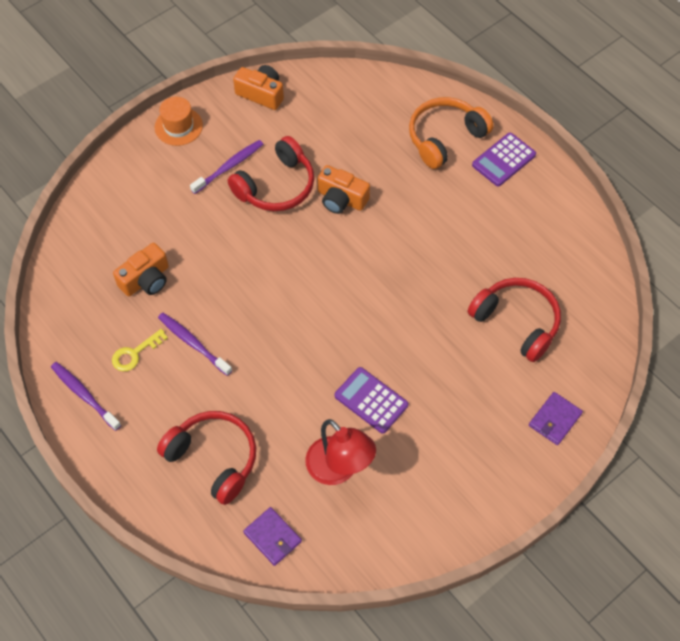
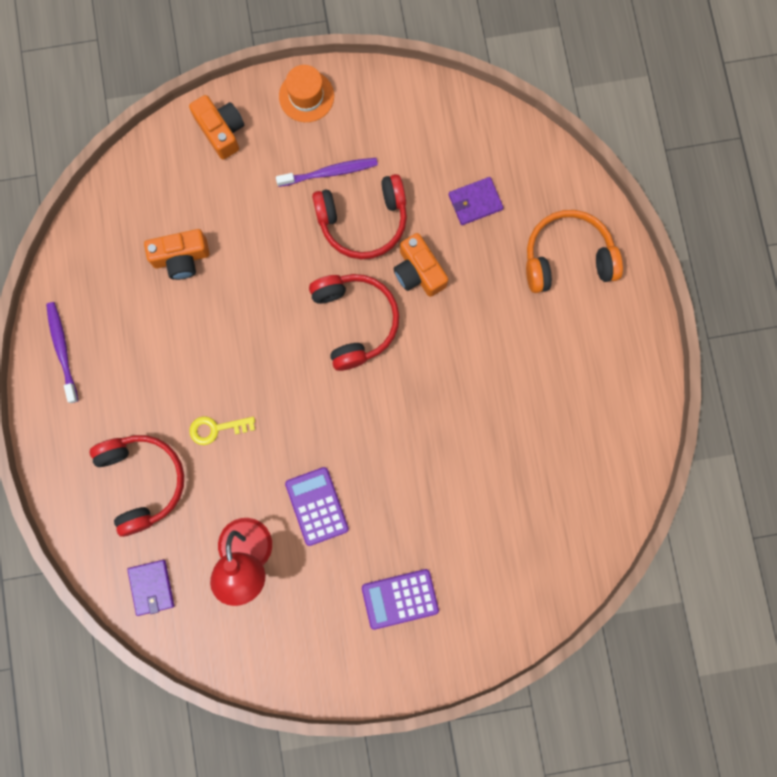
camera: 30 degrees right, 20 degrees up
yellow key [112,329,168,371] -> yellow key moved to [190,416,255,445]
purple toothbrush [158,313,232,376] -> none
orange camera [233,65,284,110] -> orange camera moved to [189,95,244,160]
red headphones [468,278,561,362] -> red headphones moved to [309,274,399,371]
purple calculator [472,133,536,186] -> purple calculator moved to [362,569,439,630]
purple wallet [529,392,583,445] -> purple wallet moved to [448,177,504,225]

